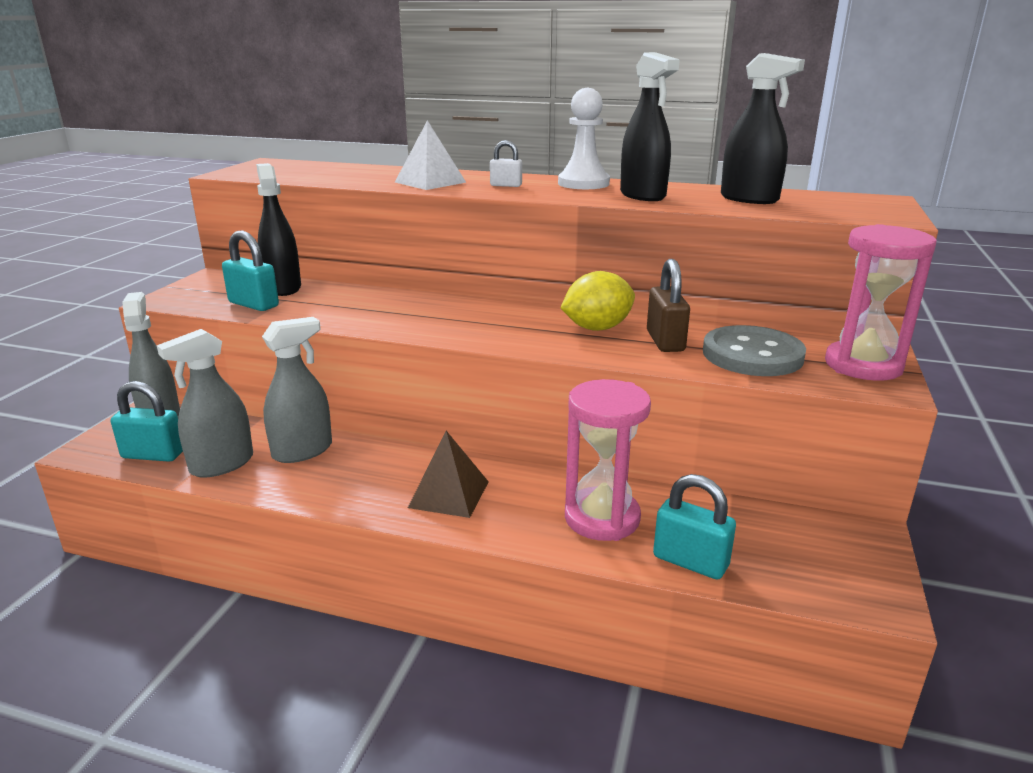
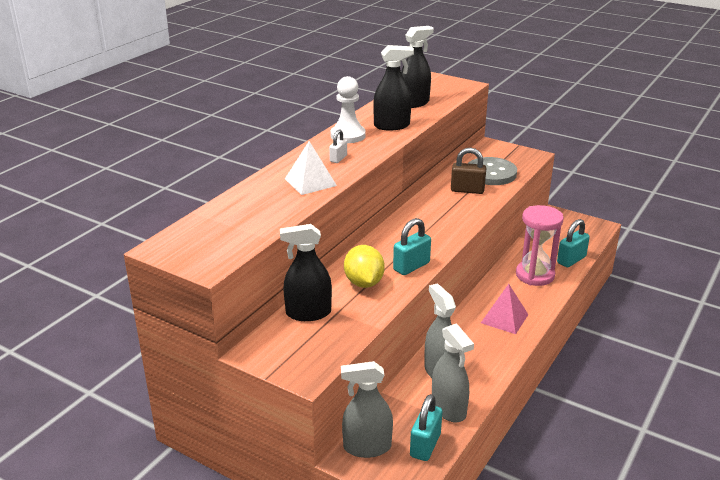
camera: 75 degrees left, 5 degrees up
turquoise padlock [222,230,279,311] -> turquoise padlock moved to [393,218,431,275]
brown pyramid [408,431,489,518] -> pink pyramid [481,284,529,334]
yellow lemon [560,271,635,331] -> yellow lemon moved to [344,245,385,288]
pink hourglass [825,224,937,381] -> none

